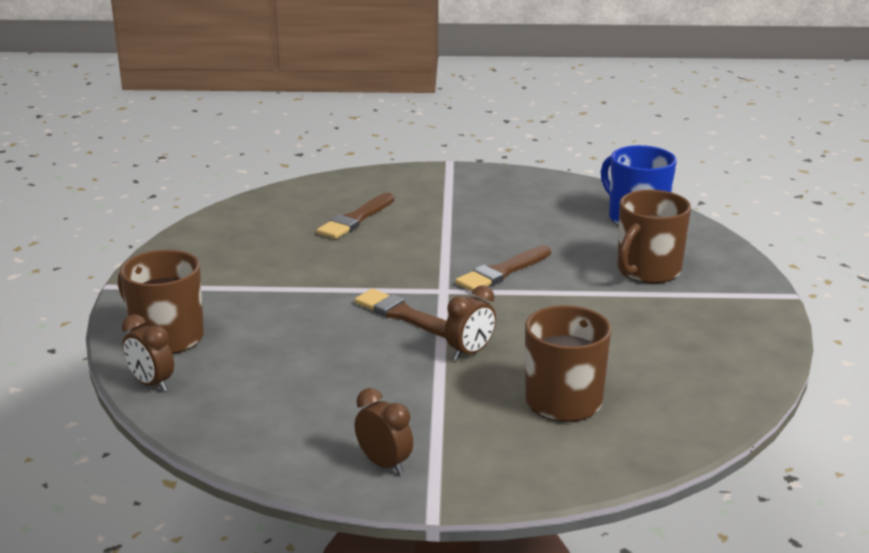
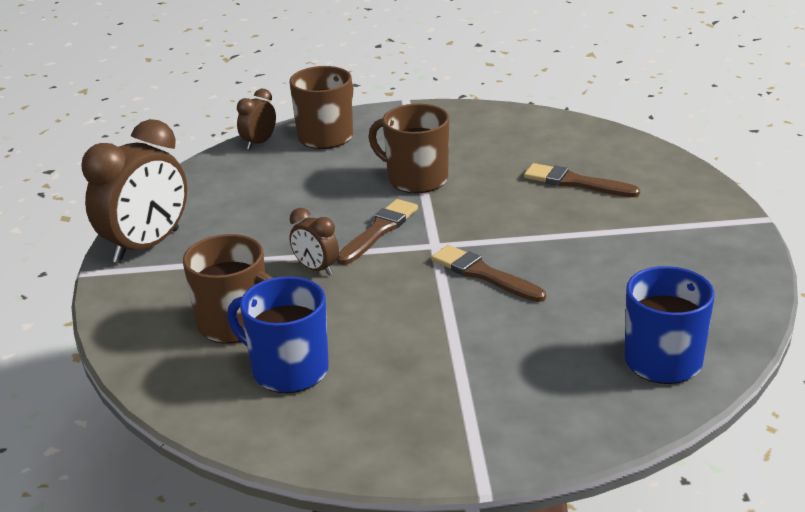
camera: 85 degrees right, 5 degrees up
brown clock [355,388,413,475] -> brown clock [82,119,187,263], size x2.04
brown mug [617,190,691,283] -> brown mug moved to [368,104,449,193]
none -> blue mug [227,276,328,393]

